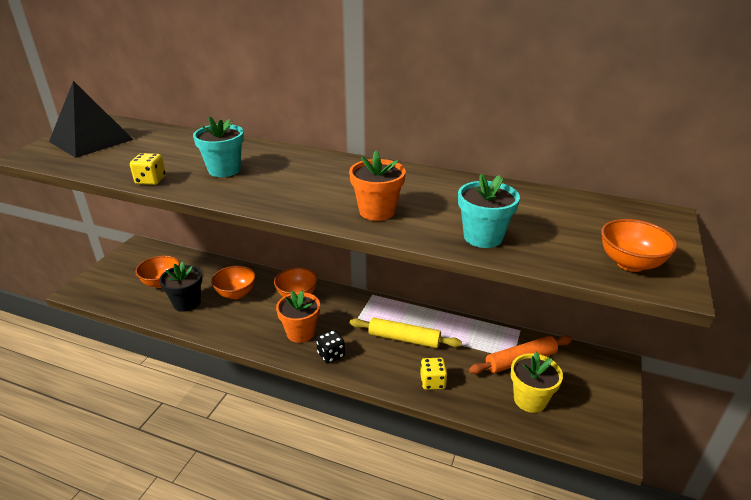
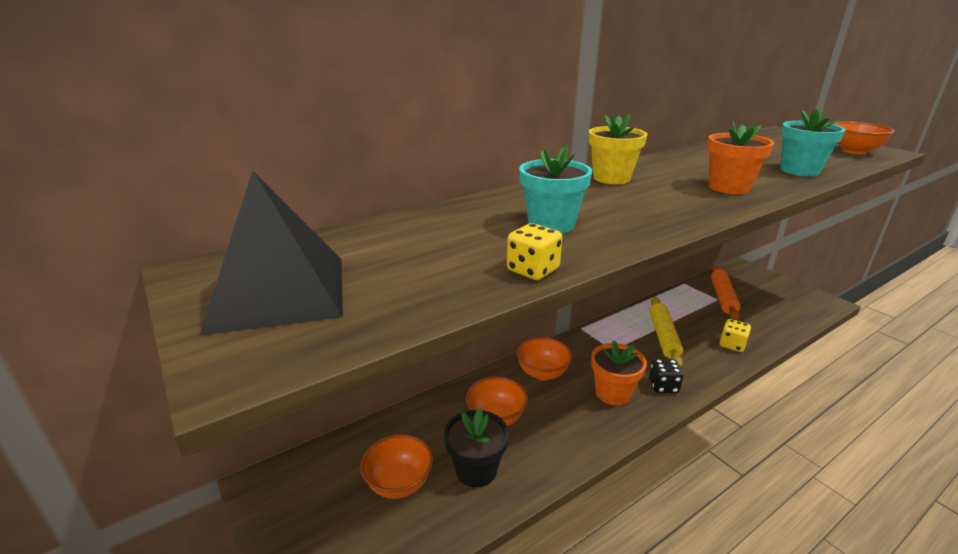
camera: 55 degrees left, 5 degrees down
yellow rolling pin [350,318,462,348] -> yellow rolling pin turned 45 degrees counterclockwise [650,297,683,368]
yellow flower pot [511,352,563,413] -> yellow flower pot moved to [589,113,647,184]

